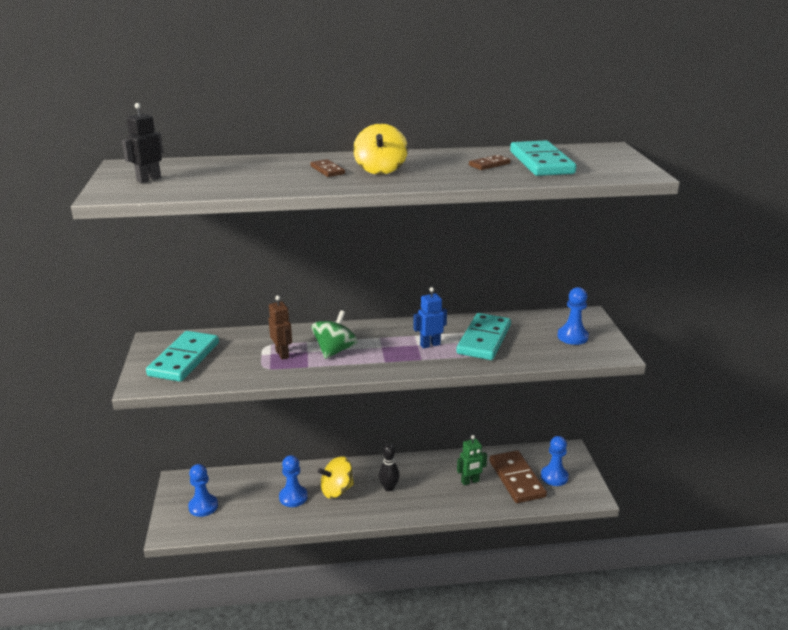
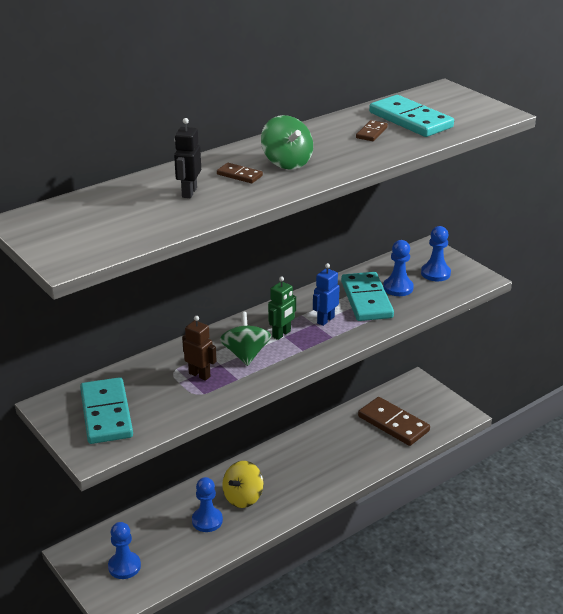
camera: 30 degrees left, 5 degrees up
black robot [122,103,164,183] -> black robot moved to [174,118,201,198]
yellow spinning top [353,123,408,175] -> green spinning top [261,115,313,170]
black bowling pin [379,444,399,491] -> none
green robot [457,435,487,485] -> green robot moved to [268,277,296,340]
blue pawn [541,436,569,486] -> blue pawn moved to [383,240,414,296]

